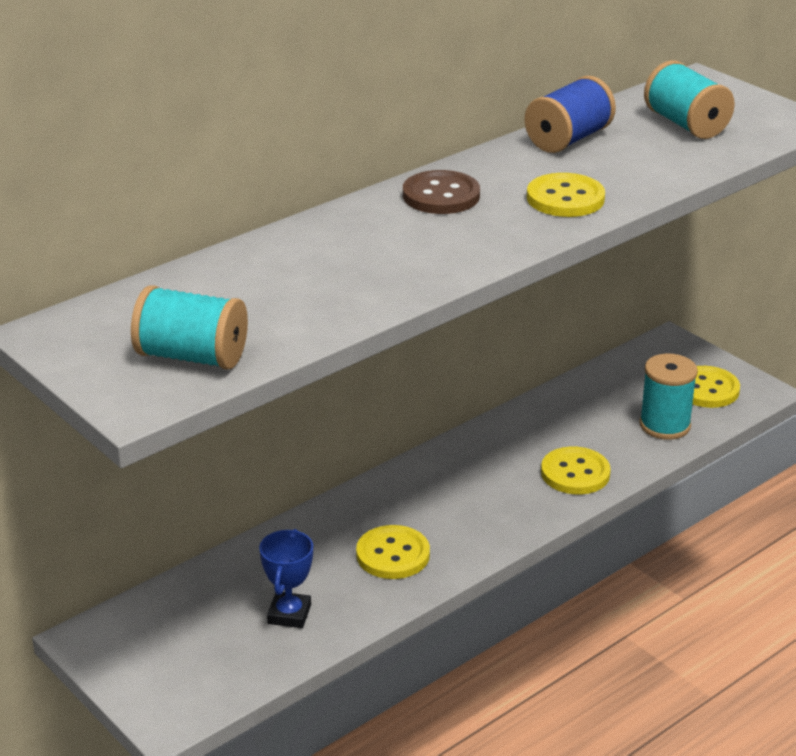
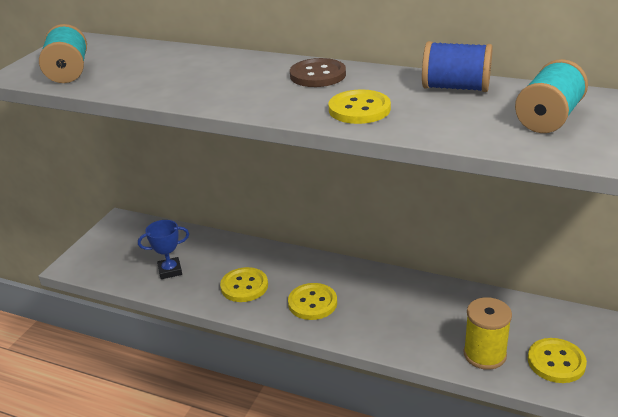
camera: 65 degrees right, 0 degrees up
yellow button [541,447,611,494] -> yellow button moved to [288,283,337,320]
turquoise spool [639,354,698,440] -> yellow spool [464,297,512,370]

